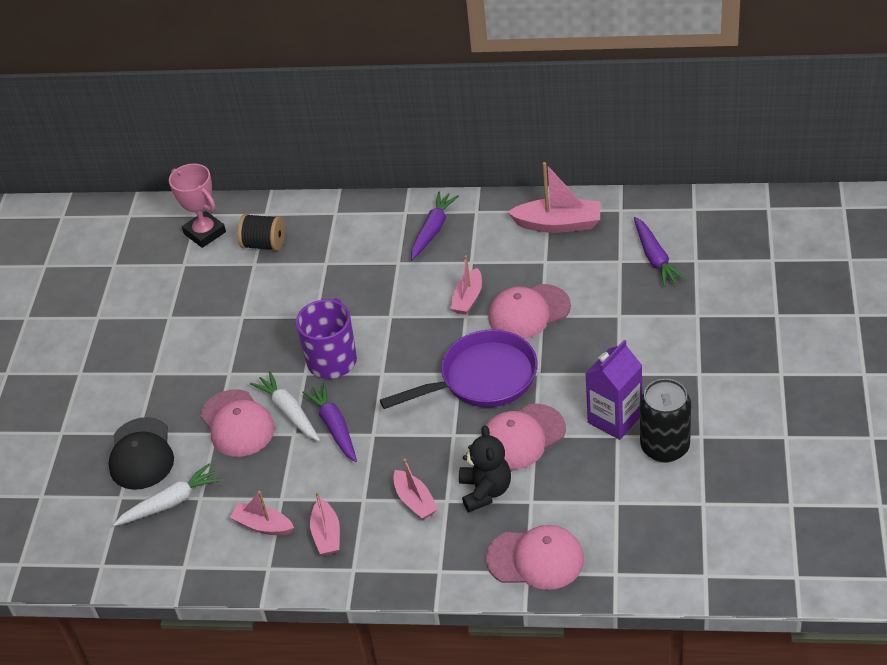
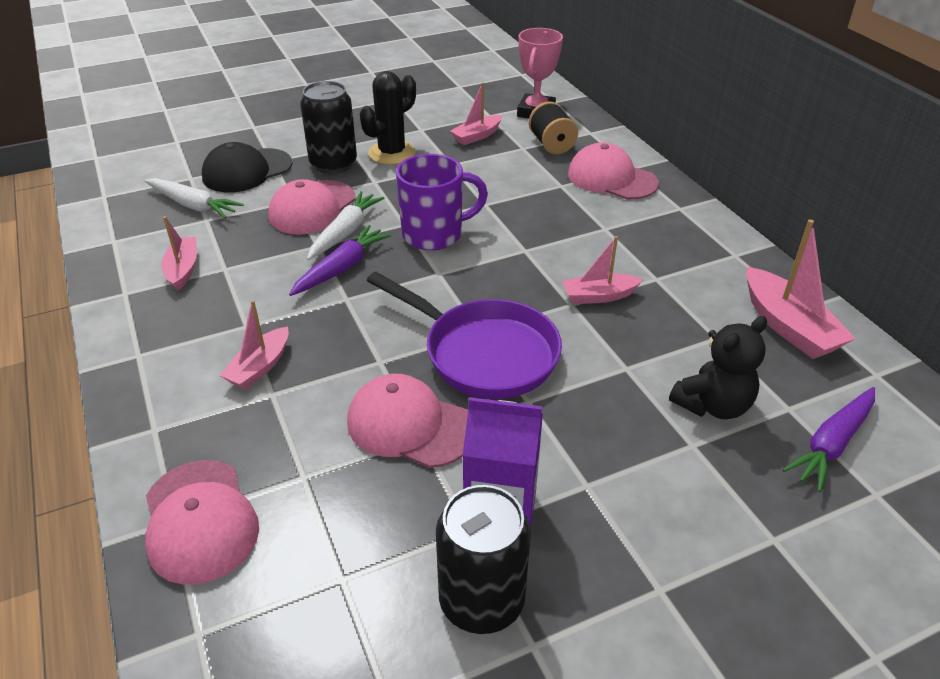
camera: 55 degrees right, 5 degrees down
pink boat [310,491,340,555] -> pink boat moved to [450,82,502,145]
purple carrot [411,192,459,261] -> none
black teddy bear [459,425,511,512] -> black teddy bear moved to [669,316,767,419]
pink cap [488,284,571,339] -> pink cap moved to [568,142,659,200]
none -> black can [300,81,357,174]
none -> black cactus [360,71,416,165]

